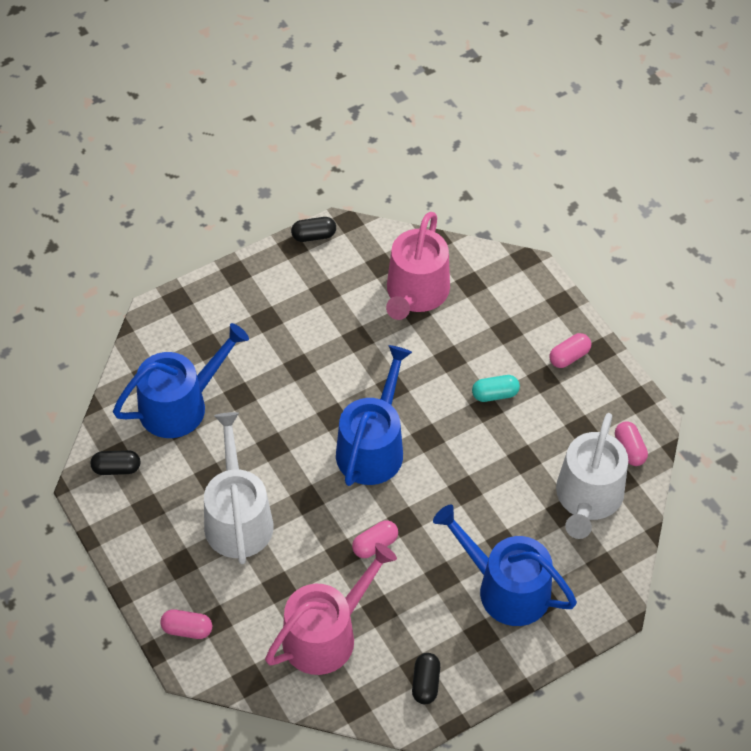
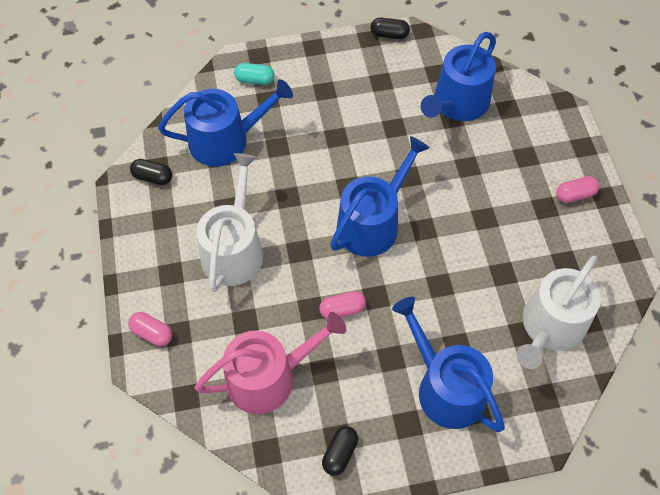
camera: 20 degrees right, 5 degrees up
pink watering can [386,212,450,320] -> blue watering can [421,32,496,121]
turquoise capsule [472,375,520,402] -> turquoise capsule moved to [234,63,275,85]
pink capsule [615,421,648,466] -> none

